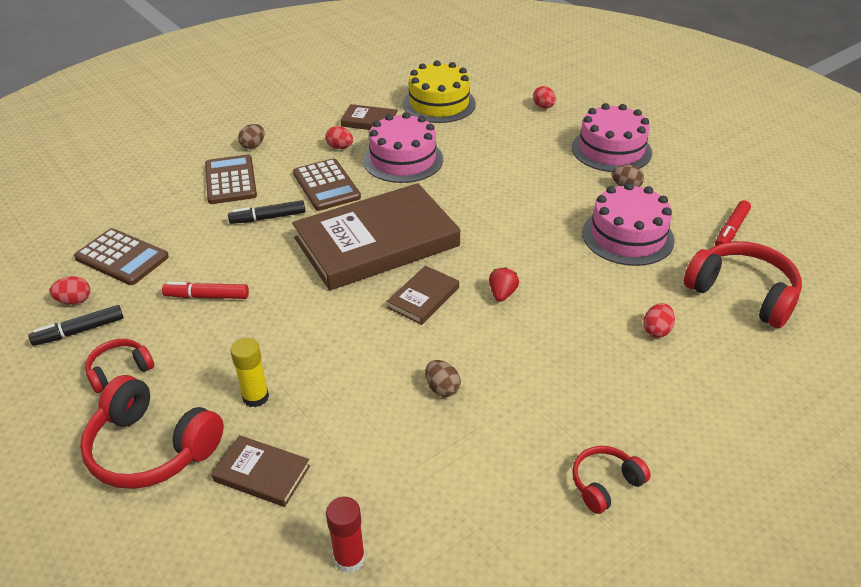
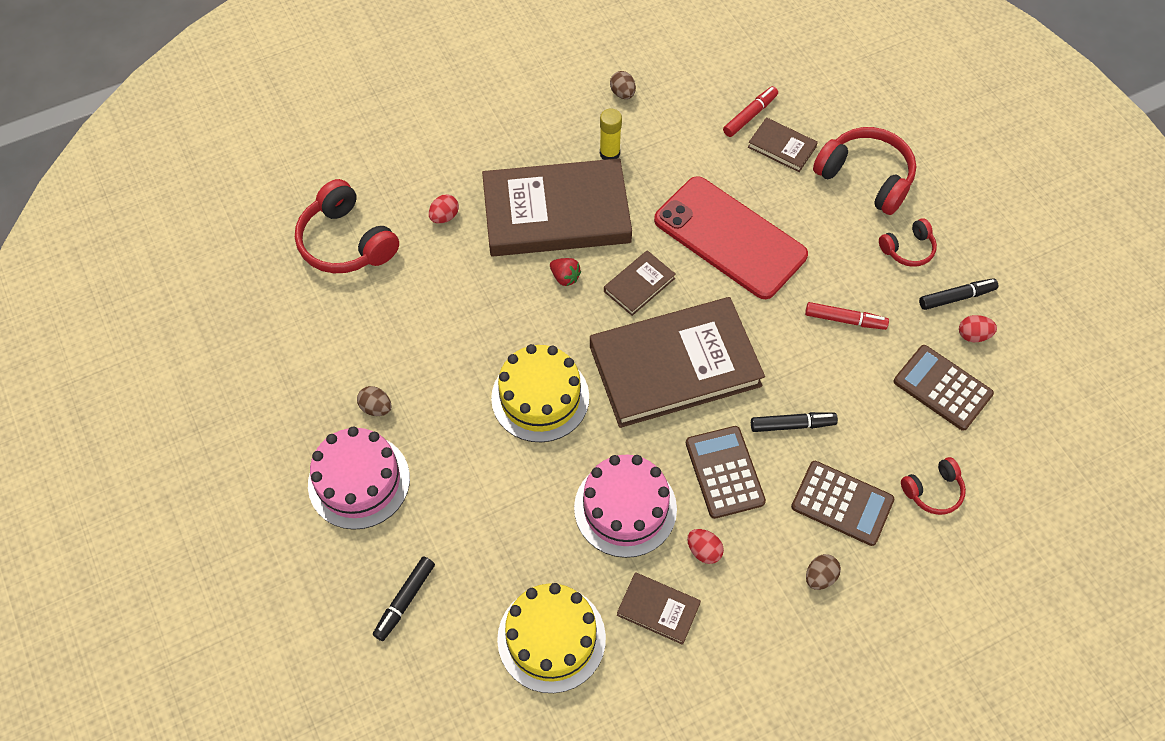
camera: 170 degrees left, 20 degrees up
brown calculator [205,155,257,204] -> brown calculator turned 60 degrees counterclockwise [791,461,894,546]
yellow glue stick [230,338,269,408] -> yellow glue stick moved to [600,108,622,160]
red glue stick [326,497,365,573] -> none
brown egg [425,360,461,397] -> brown egg moved to [610,71,636,99]
red strawberry [489,267,519,302] -> red strawberry turned 75 degrees counterclockwise [550,258,581,286]
red egg [533,86,556,109] -> black marker [373,557,435,641]
red headphones [572,446,651,514] -> red headphones moved to [901,457,966,515]
pink cake [582,183,675,266] -> none
red marker [715,200,751,246] -> red marker moved to [723,86,778,137]
none -> brown book [482,158,632,256]
none -> yellow cake [491,344,589,442]
none -> red phone [654,176,808,299]

